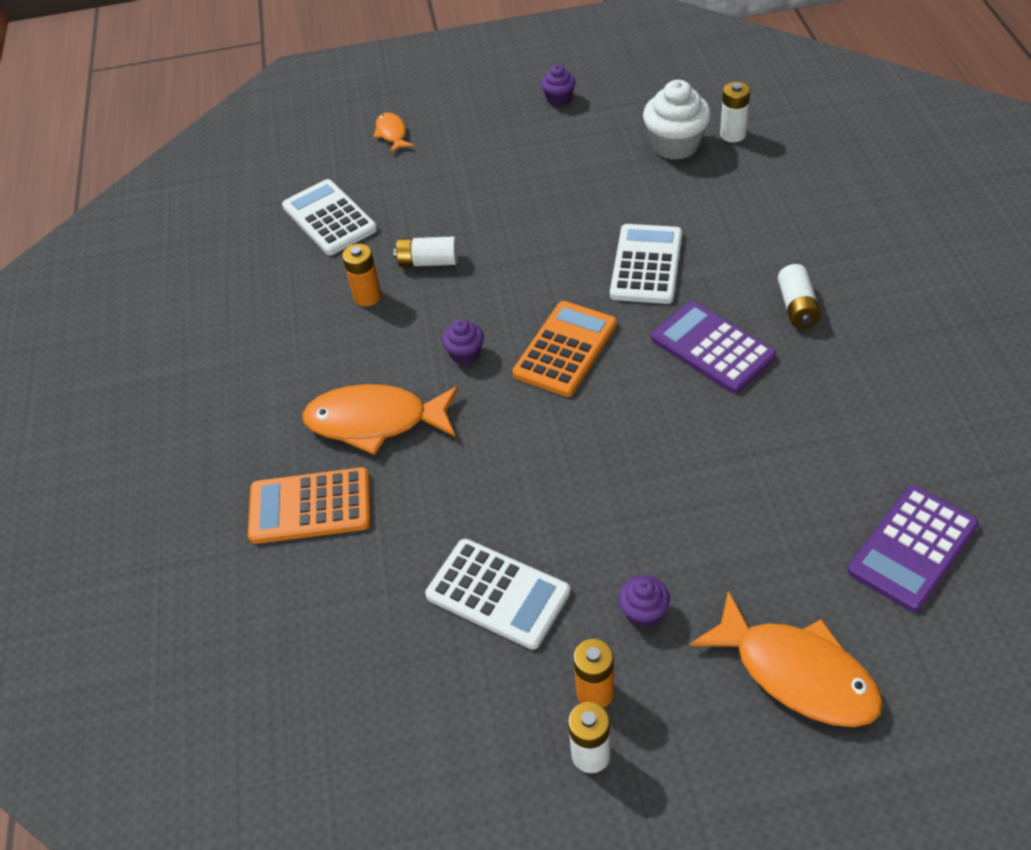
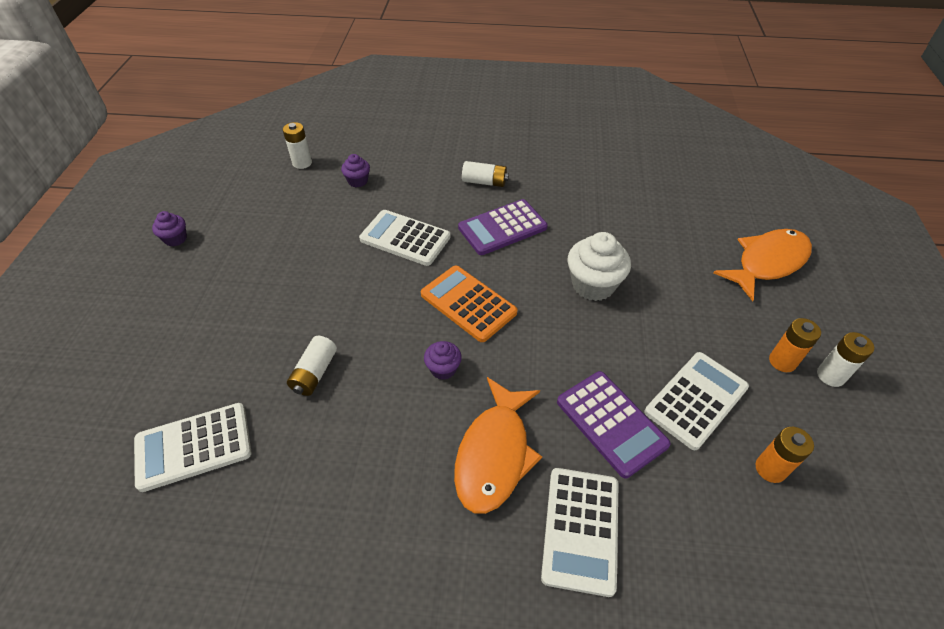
camera: 80 degrees left, 0 degrees up
orange calculator [248,467,371,544] -> white calculator [541,468,619,597]
orange battery [342,244,381,306] -> orange battery moved to [755,427,814,483]
orange fish [373,112,414,153] -> none
purple cupcake [618,575,670,628] -> purple cupcake moved to [341,154,370,187]
white cupcake [643,80,711,160] -> white cupcake moved to [567,232,631,301]
purple calculator [847,485,979,612] -> purple calculator moved to [557,371,671,478]

